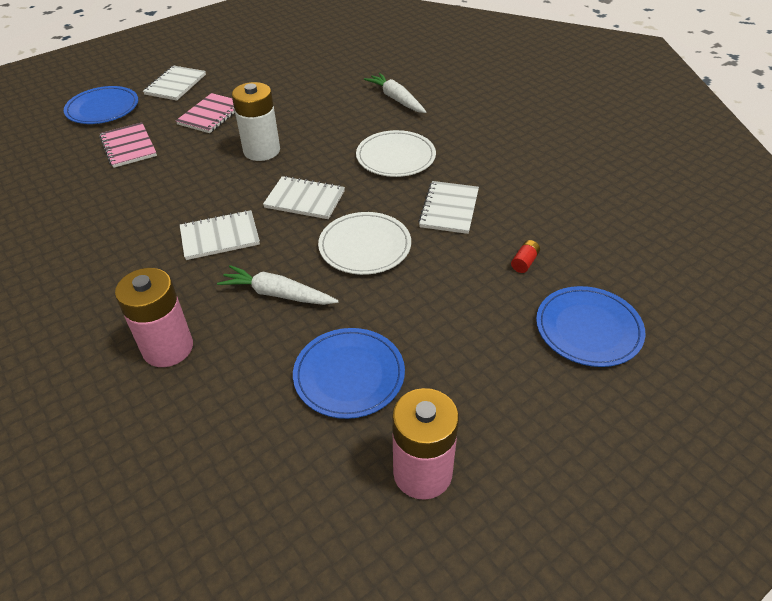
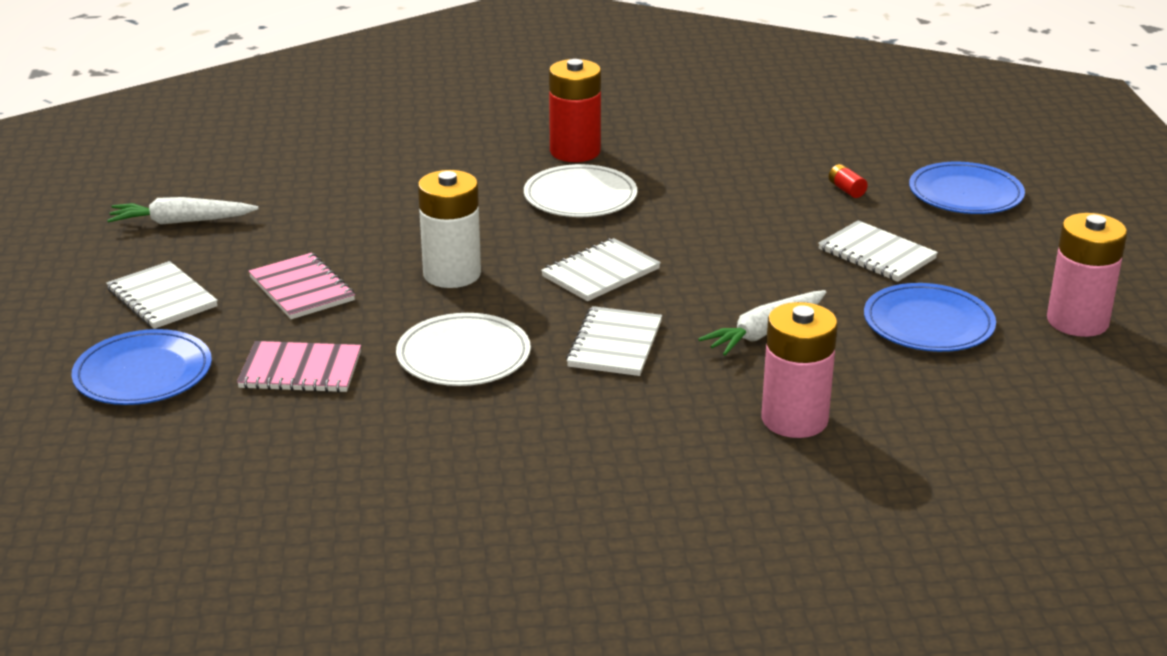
camera: 60 degrees left, 15 degrees down
white plate [318,212,411,275] -> white plate moved to [396,313,531,386]
white carrot [364,73,426,113] -> white carrot moved to [107,197,259,225]
white notebook [418,181,479,234] -> white notebook moved to [818,220,938,282]
none -> red battery [549,59,601,162]

